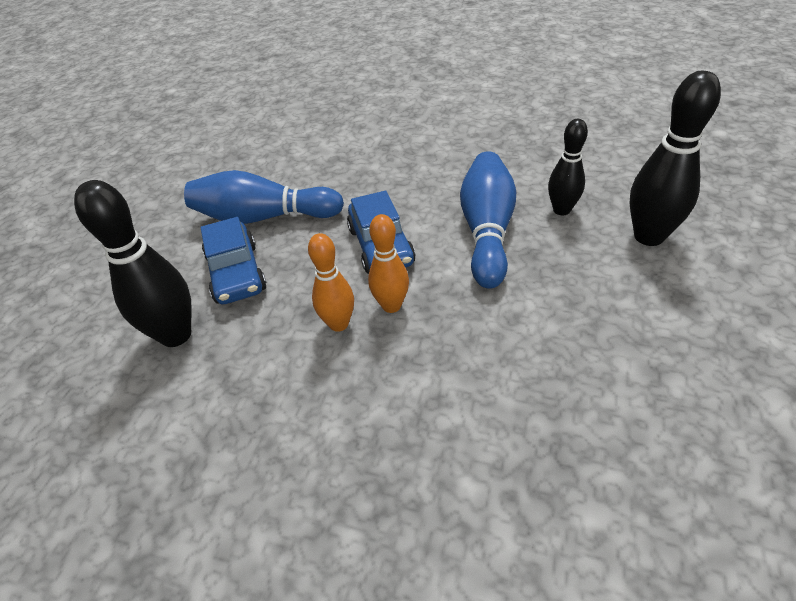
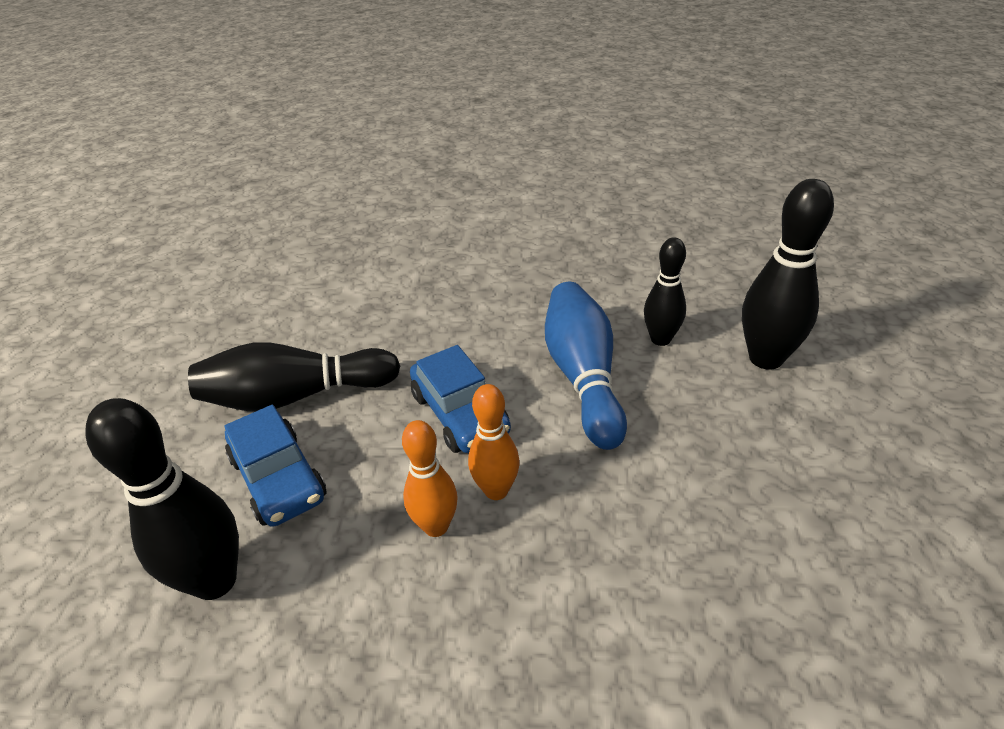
camera: 15 degrees left, 5 degrees down
blue bowling pin [184,170,344,224] -> black bowling pin [188,342,400,411]

